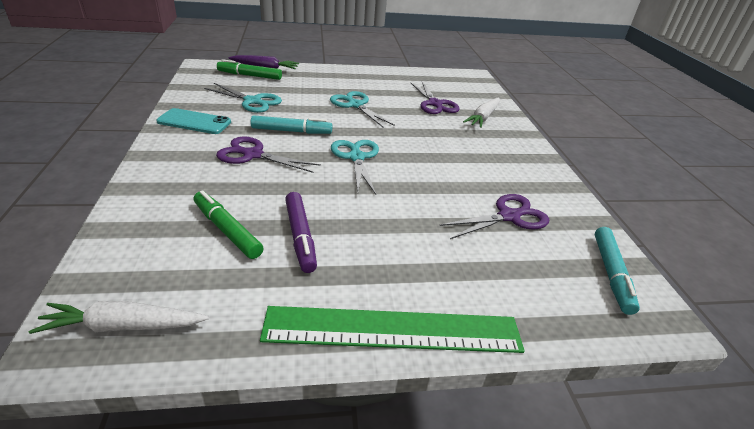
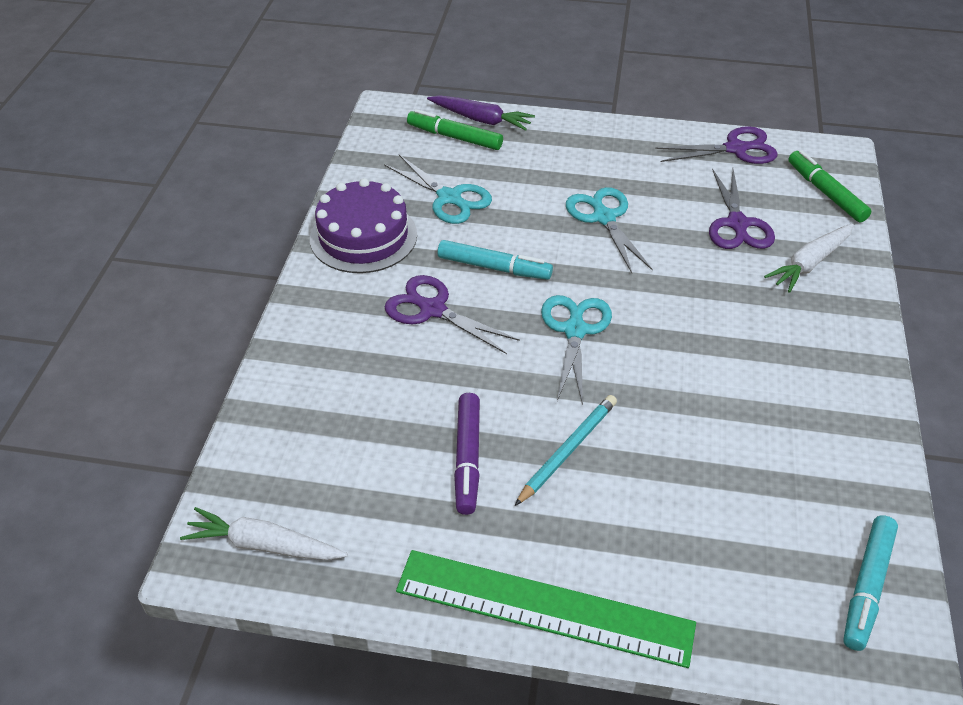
camera: 20 degrees right, 10 degrees up
turquoise phone [156,108,231,134] -> purple cake [310,178,417,273]
green marker [194,190,263,259] -> green marker moved to [788,150,871,222]
purple scissors [439,194,549,239] -> purple scissors moved to [655,126,778,164]
none -> turquoise pencil [515,395,617,506]

